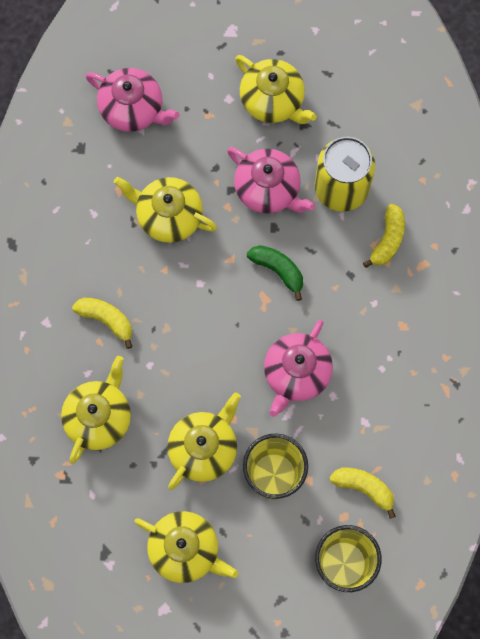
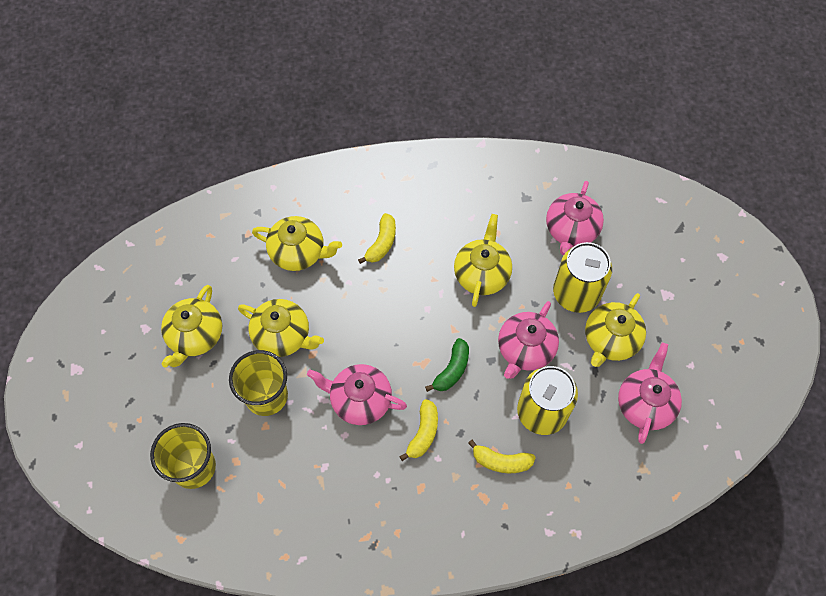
camera: 80 degrees right, 10 degrees down
yellow banana [329,468,396,519] -> yellow banana moved to [399,399,438,461]
none -> yellow can [553,242,612,313]
none -> pink teapot [618,343,682,444]

